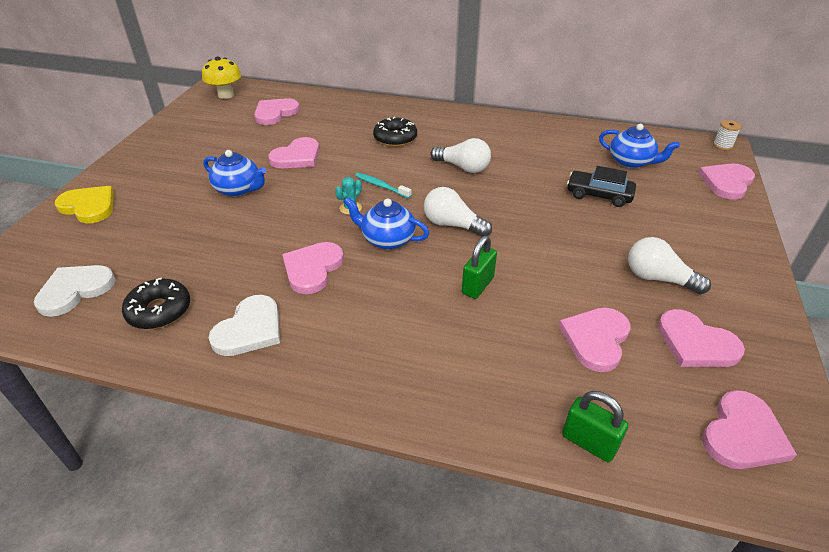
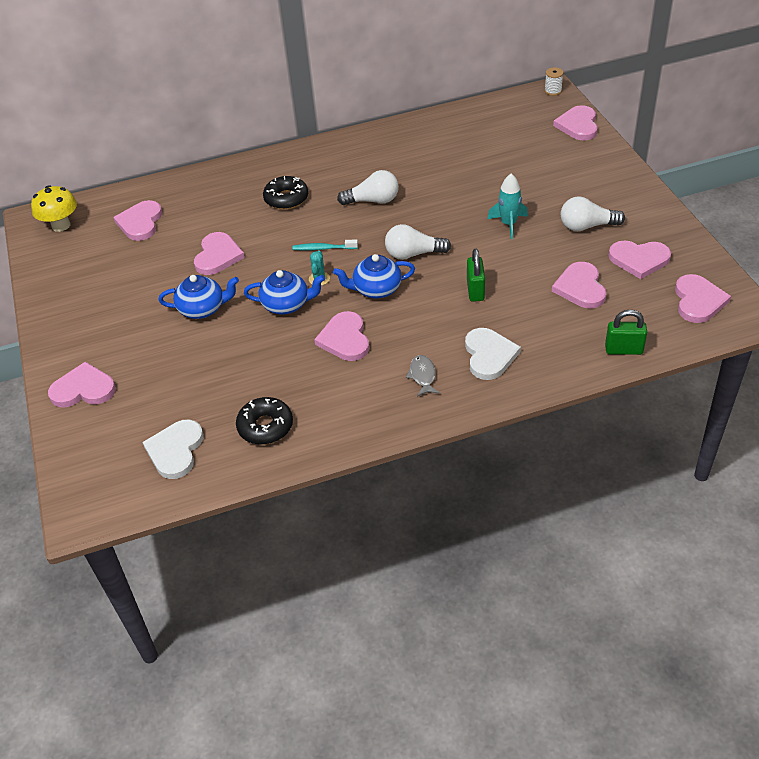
camera: 30 degrees left, 5 degrees up
yellow heart [55,186,114,223] -> pink heart [48,362,116,408]
white heart [209,295,280,356] -> white heart moved to [465,328,521,380]
black car [567,166,636,207] -> none
blue teapot [599,124,680,168] -> blue teapot moved to [244,270,325,315]
none -> grey fish [406,355,439,397]
none -> turquoise rocket [487,174,528,239]

